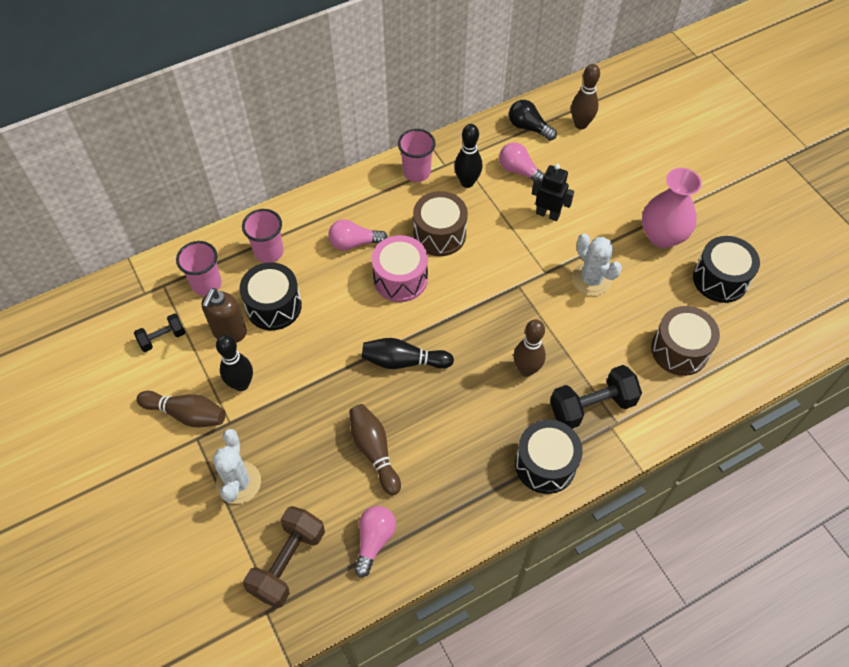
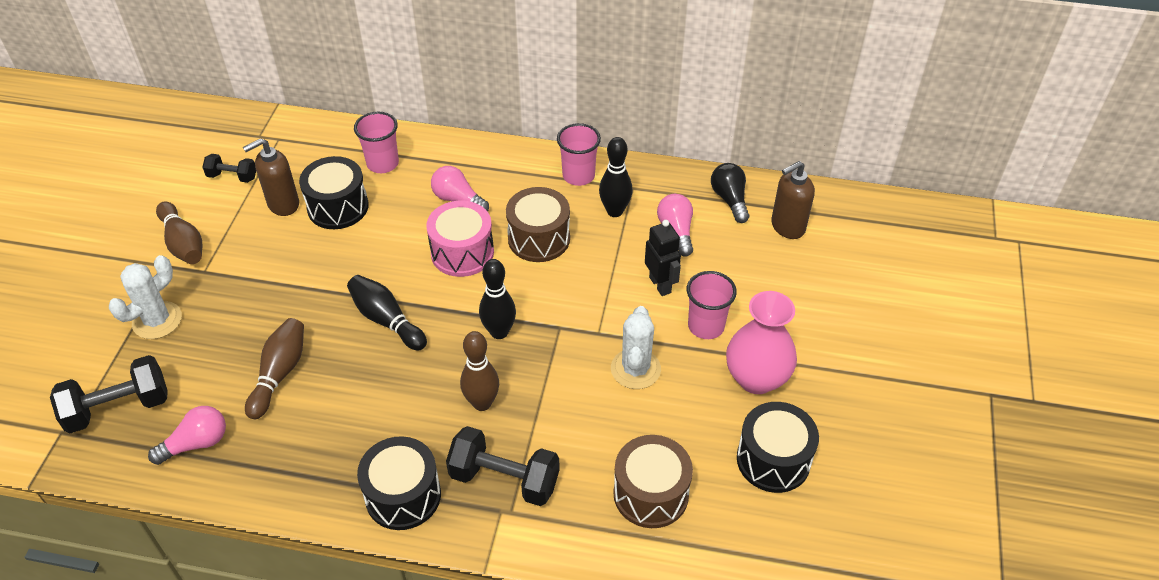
camera: 40 degrees right, 10 degrees down
pink cup [176,241,222,296] -> pink cup moved to [687,271,737,339]
black bowling pin [216,335,253,391] -> black bowling pin moved to [479,259,516,339]
brown dumbbell [243,506,325,608] -> black dumbbell [50,355,167,433]
brown bowling pin [571,64,600,129] -> brown soap dispenser [771,161,815,239]

